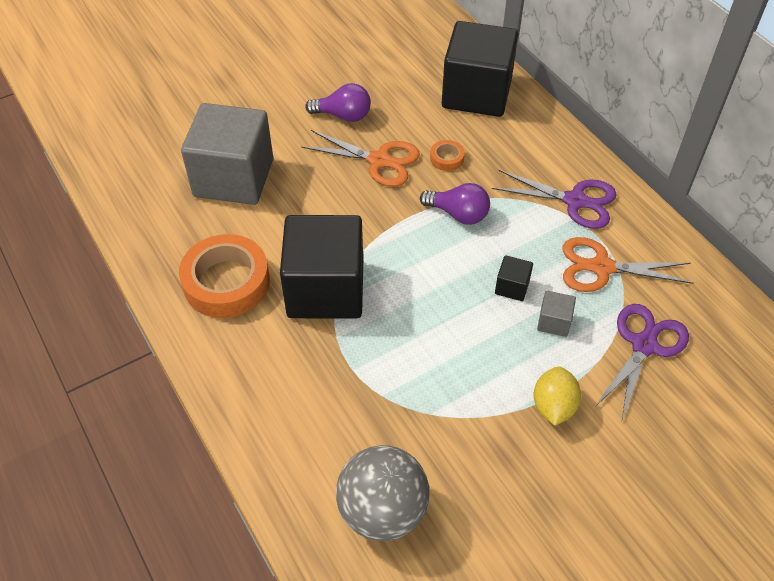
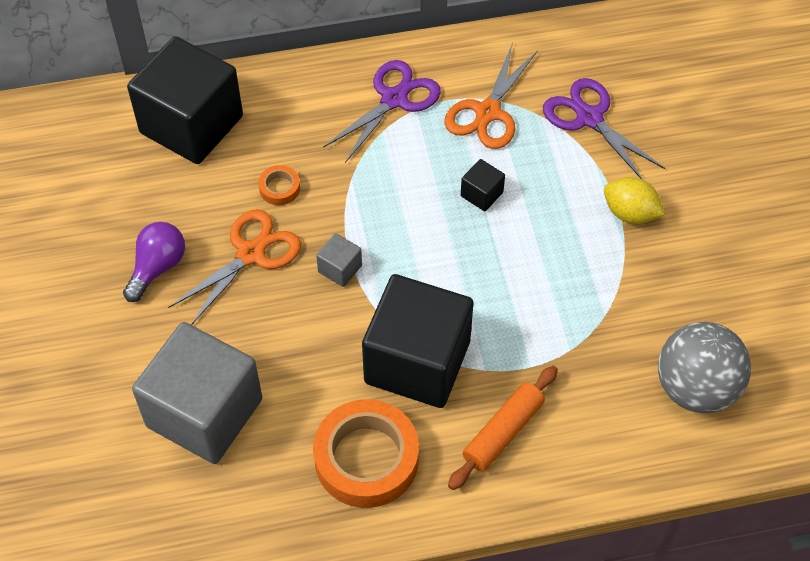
camera: 70 degrees left, 5 degrees up
purple light bulb [420,183,490,225] -> none
grey cube [537,291,576,337] -> grey cube moved to [316,233,362,287]
none -> orange rolling pin [448,366,558,490]

